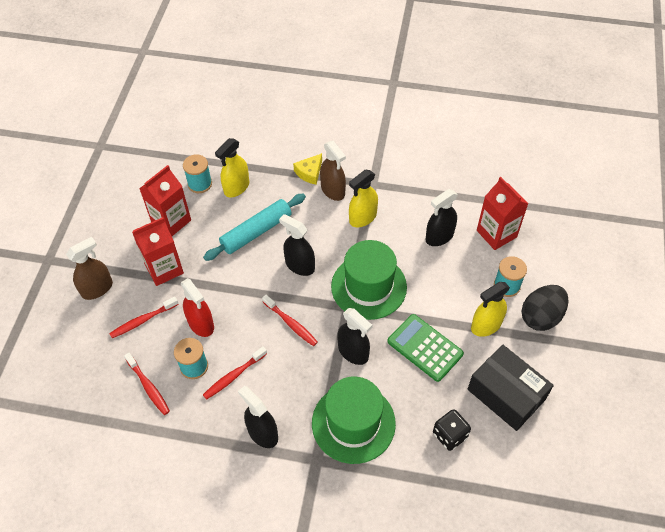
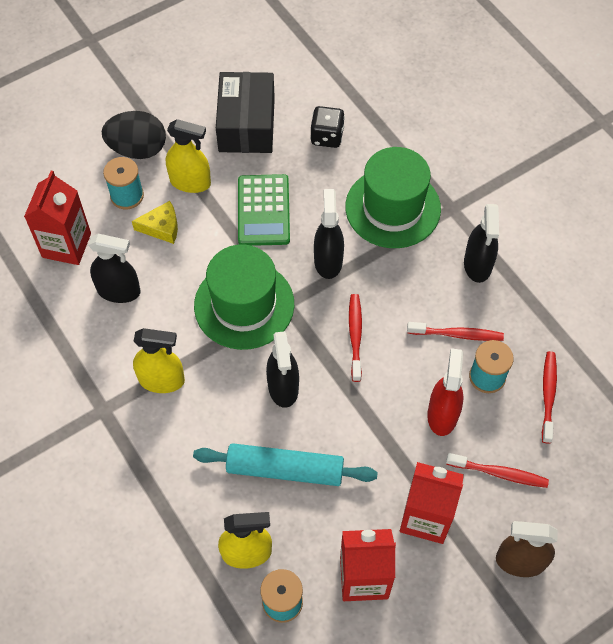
camera: 135 degrees left, 5 degrees up
yellow cheese [293,153,322,185] -> yellow cheese moved to [132,201,178,244]
brown spray bottle [320,141,346,201] -> none

